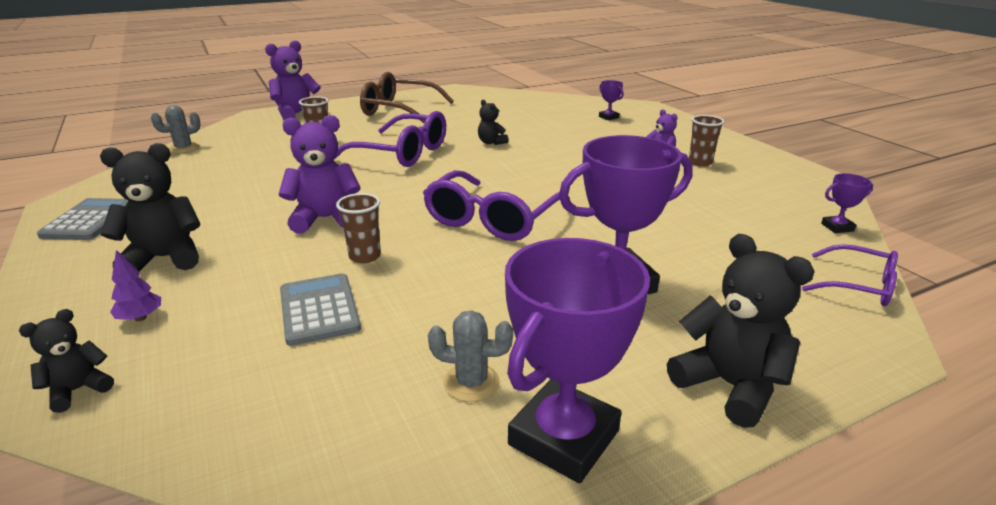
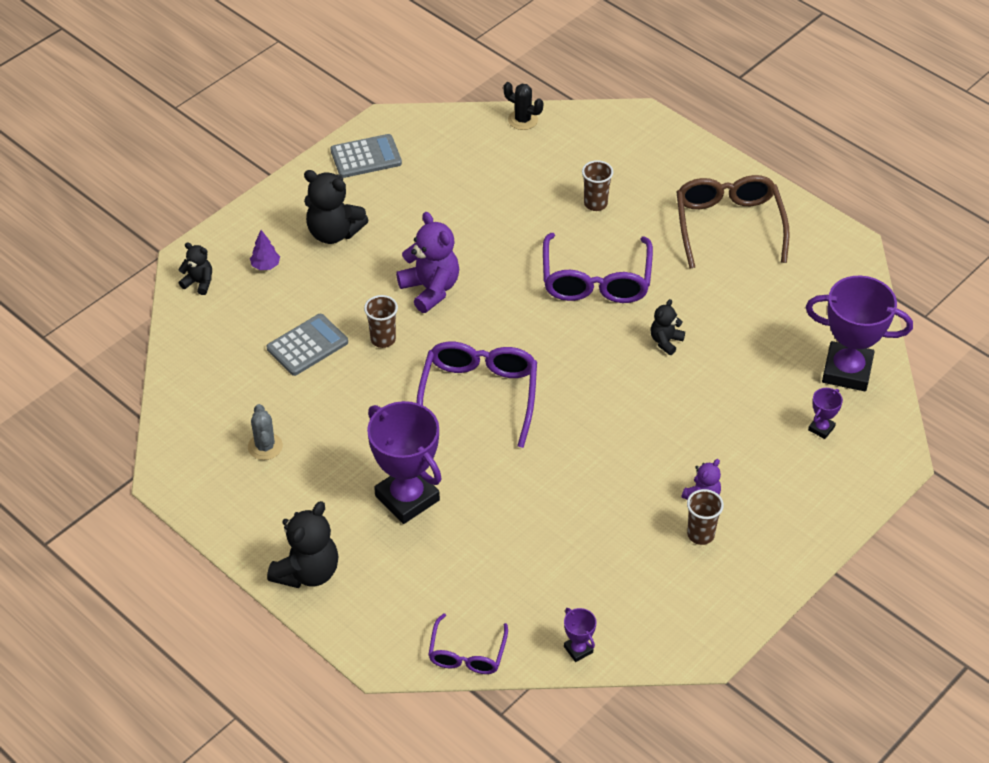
camera: 70 degrees right, 20 degrees up
black teddy bear [100,143,201,272] -> black teddy bear turned 150 degrees clockwise [304,170,369,244]
grey cactus [151,105,201,154] -> black cactus [503,82,543,130]
purple teddy bear [265,40,321,120] -> none
purple glasses [423,170,560,241] -> purple glasses turned 90 degrees clockwise [417,342,537,448]
purple trophy [505,238,650,483] -> purple trophy moved to [806,276,913,391]

